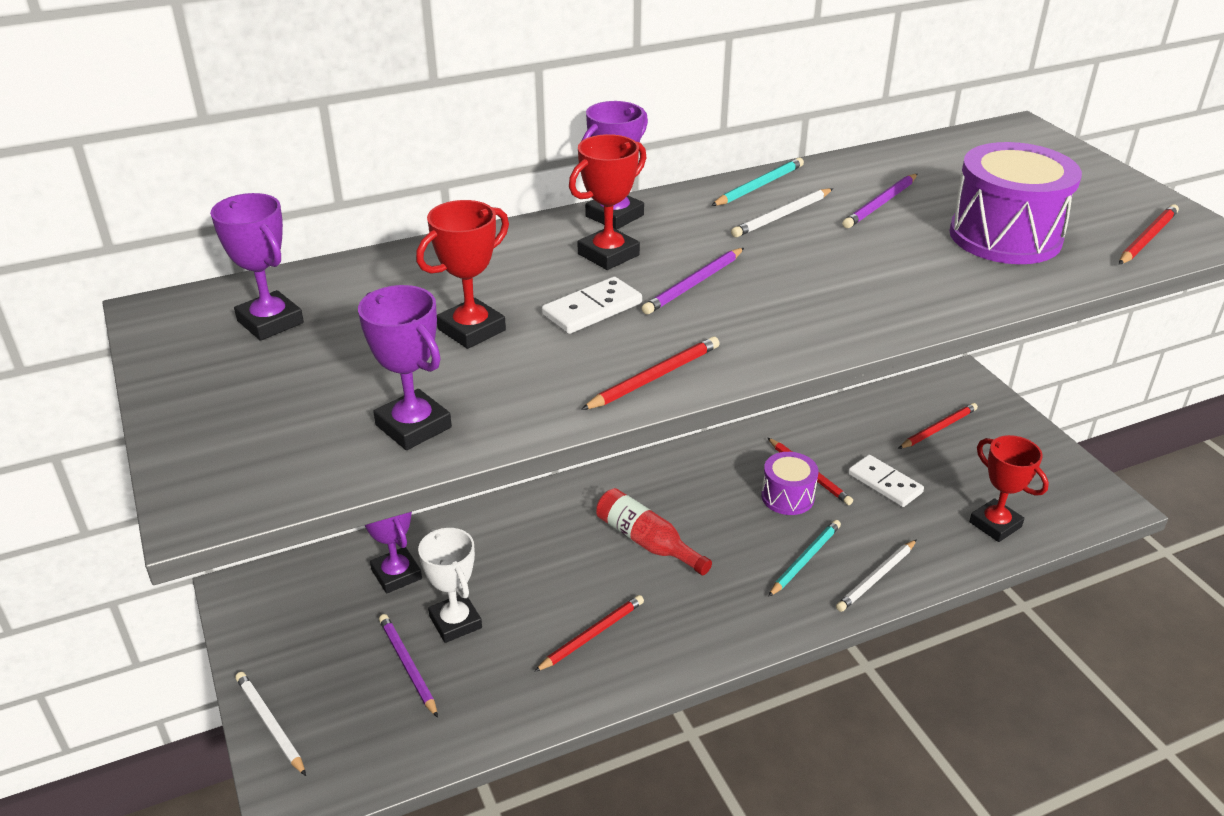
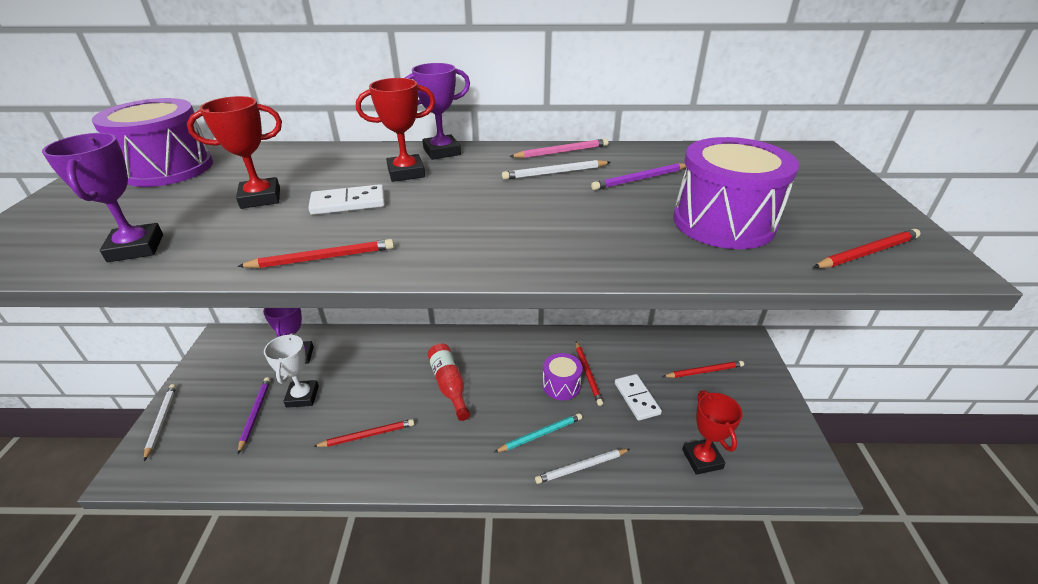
camera: 25 degrees right, 0 degrees up
purple trophy [210,193,304,341] -> purple drum [92,98,213,187]
purple pencil [642,248,744,315] -> none
turquoise pencil [711,158,804,206] -> pink pencil [509,139,608,158]

